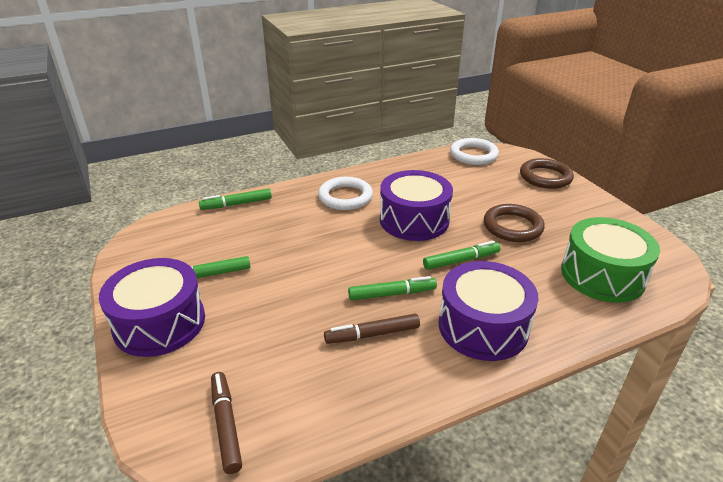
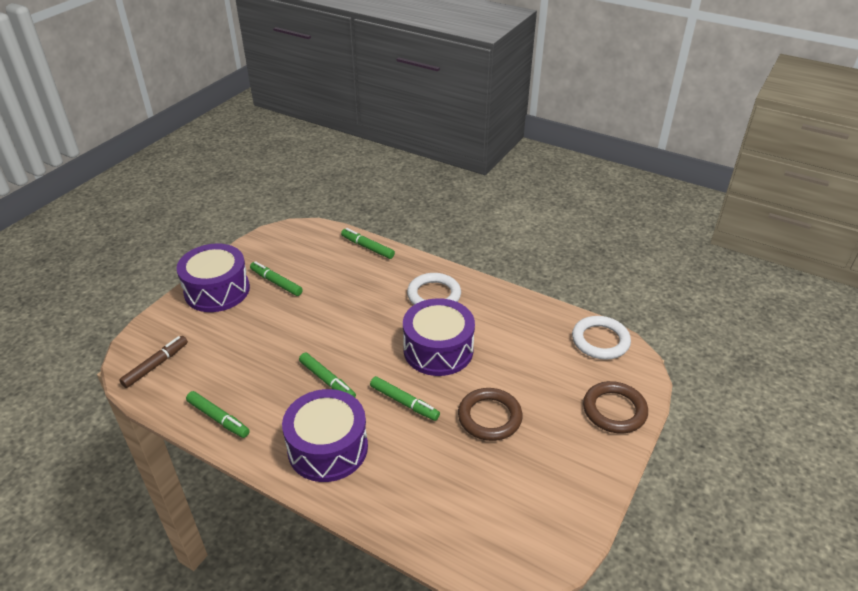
camera: 55 degrees right, 5 degrees up
brown marker [324,314,420,344] -> none
green drum [561,217,660,303] -> none
none -> green marker [186,391,250,438]

